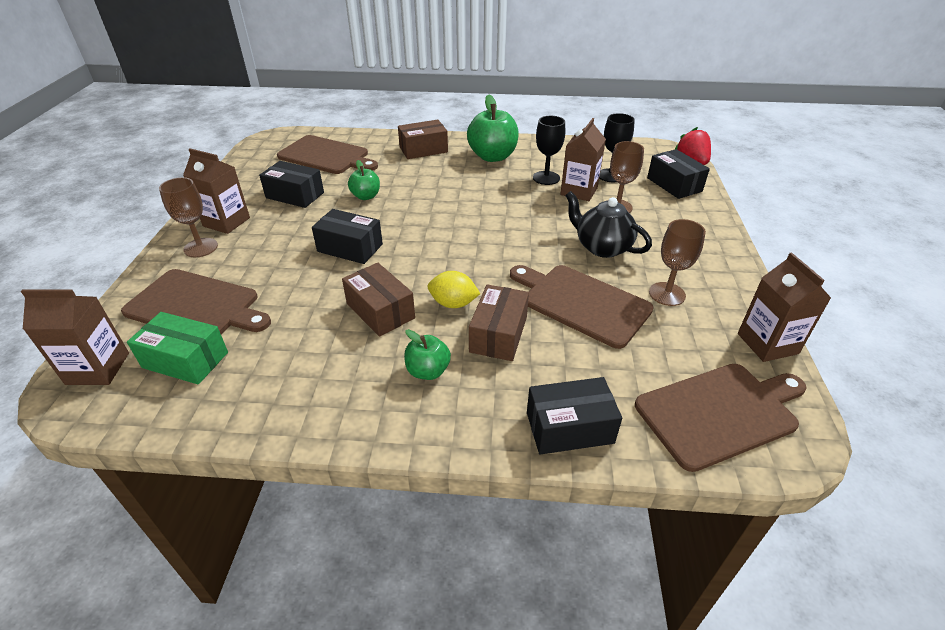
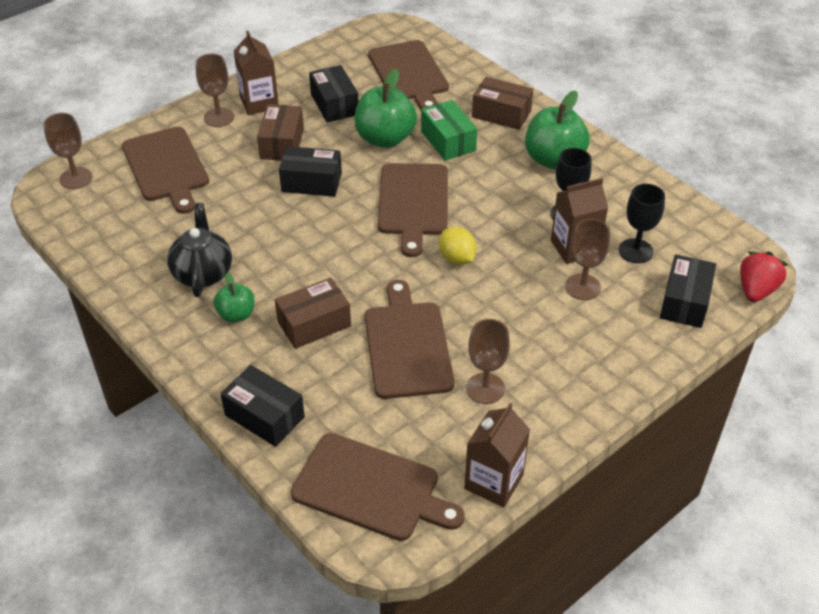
camera: 45 degrees right, 5 degrees up
brown carton [21,289,129,385] -> brown goblet [43,113,92,189]
green box [127,312,228,384] -> green box moved to [421,100,477,161]
black box [312,209,383,264] -> black box turned 60 degrees counterclockwise [279,146,342,197]
brown box [342,263,415,337] -> brown box moved to [257,104,304,160]
green apple [348,160,380,200] -> green apple [354,69,417,148], size x1.80
yellow lemon [428,271,481,308] -> yellow lemon moved to [439,227,477,265]
black teapot [565,191,652,258] -> black teapot moved to [167,203,232,297]
none -> brown cutting board [378,163,448,257]

